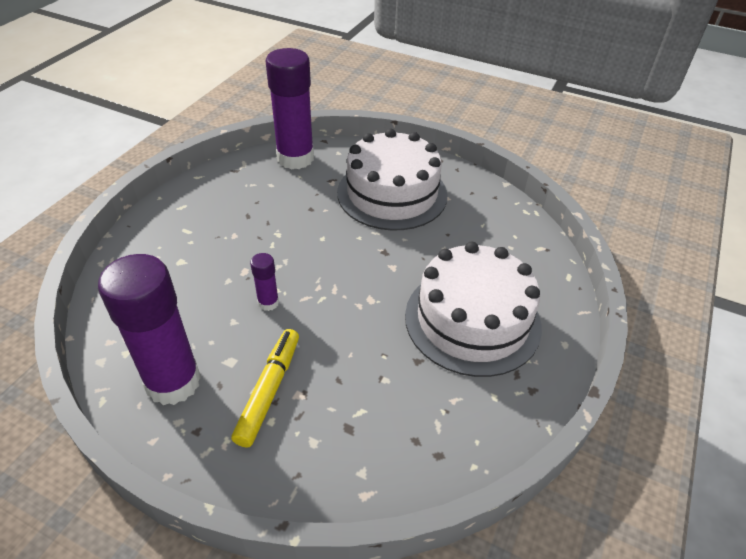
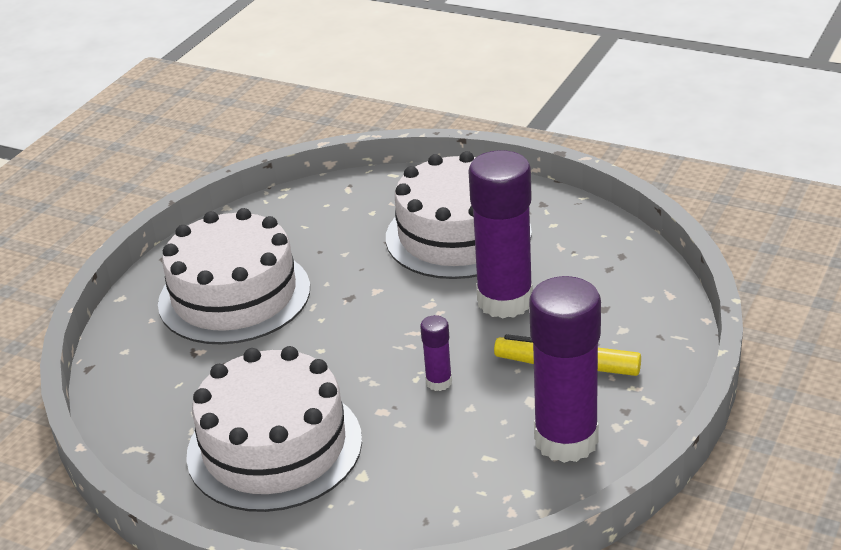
camera: 85 degrees left, 10 degrees down
purple glue stick [266,48,314,169] -> purple glue stick moved to [468,150,533,319]
none -> white cake [186,346,362,512]

